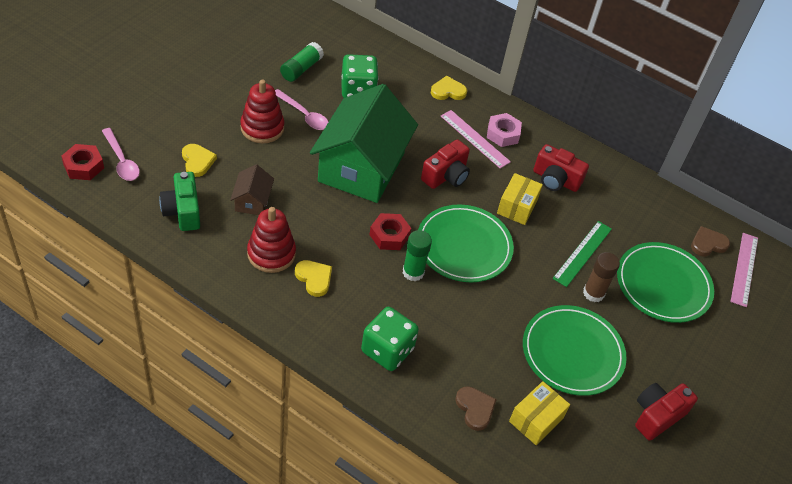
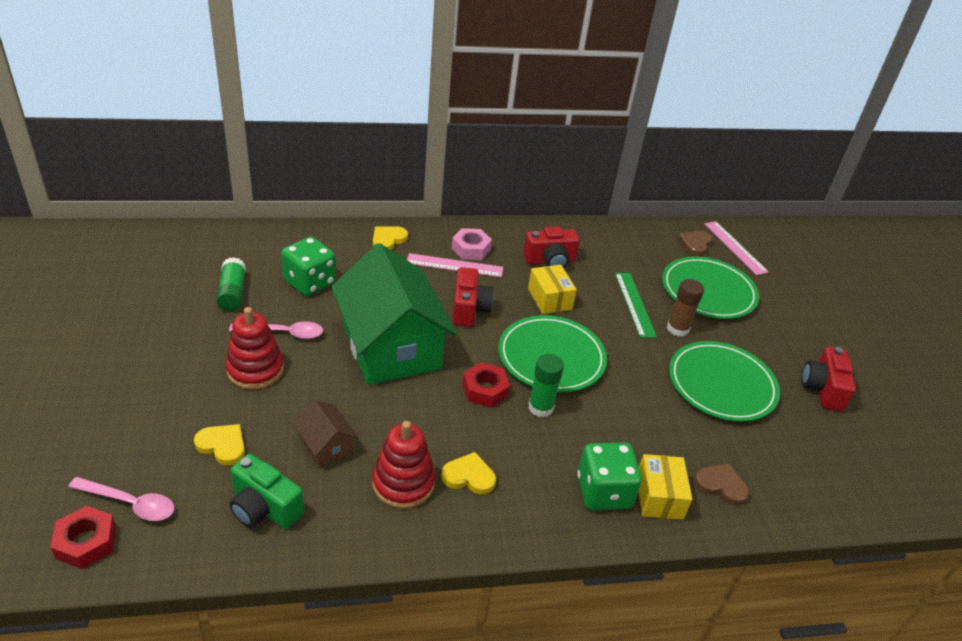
camera: 40 degrees left, 10 degrees down
yellow box [509,381,570,445] -> yellow box moved to [639,454,692,520]

